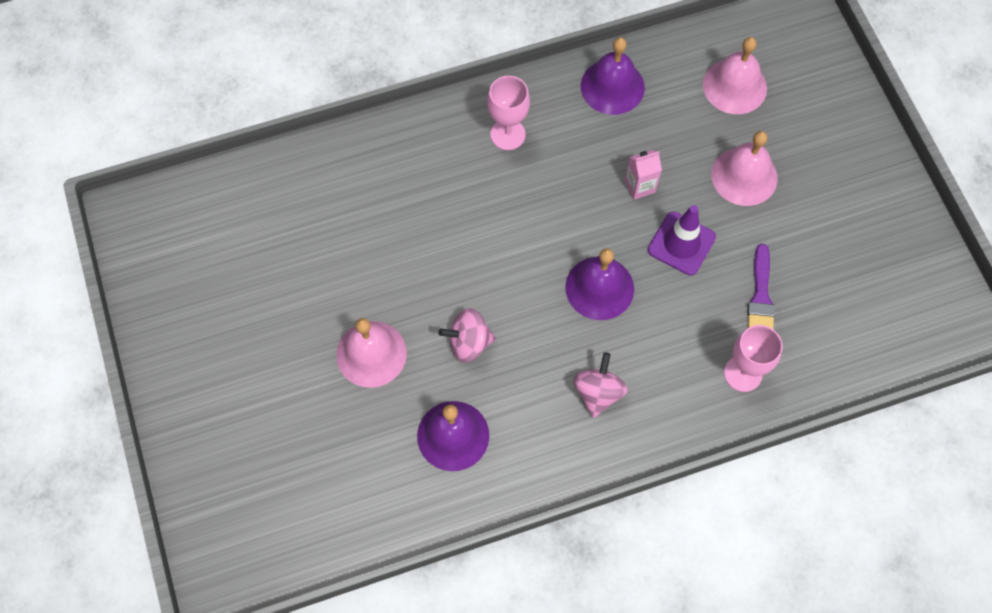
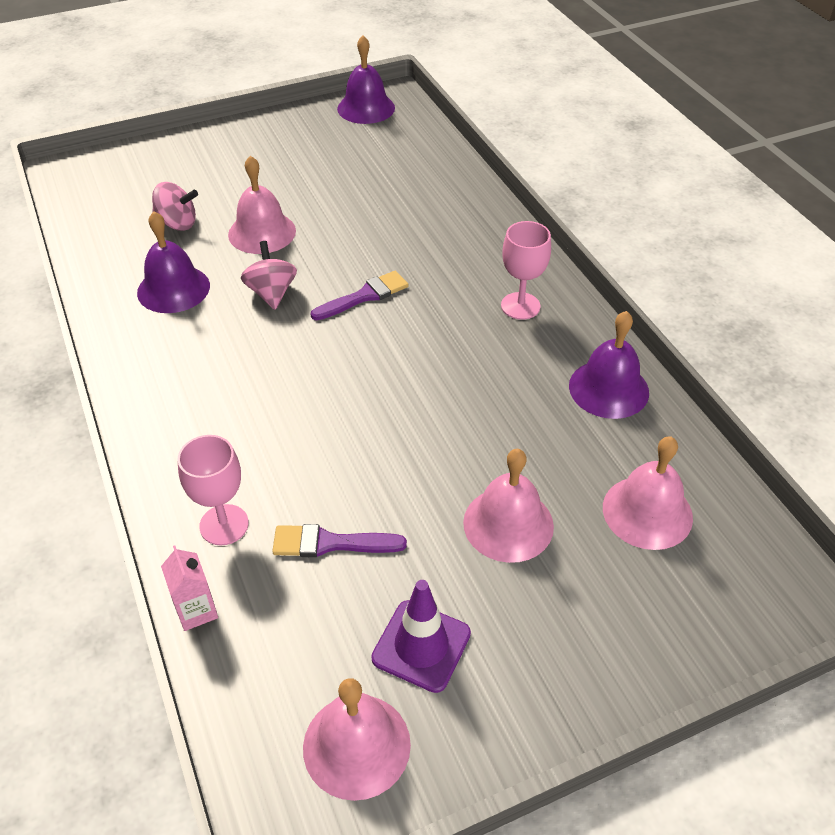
camera: 85 degrees right, 20 degrees down
purple bell [565,248,634,320] -> purple bell moved to [337,35,395,124]
pink spinning top [573,352,628,418] -> pink spinning top moved to [152,182,198,231]
pink carton [625,150,662,200] -> pink carton moved to [161,546,218,631]
purple traffic cone [648,205,716,275] -> purple traffic cone moved to [371,580,471,693]
none -> pink bell [303,678,411,801]
none -> purple brush [311,271,409,320]

